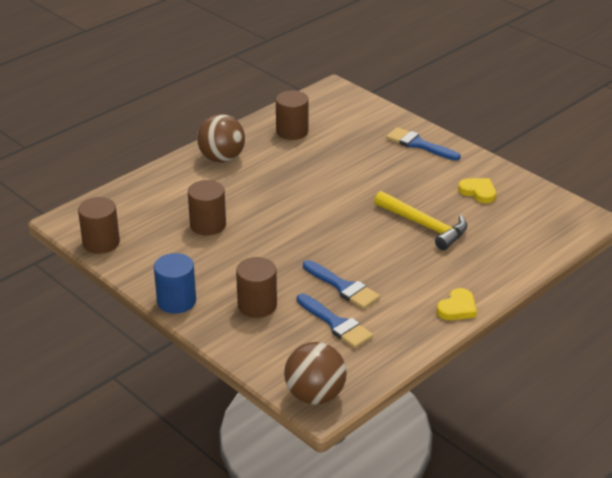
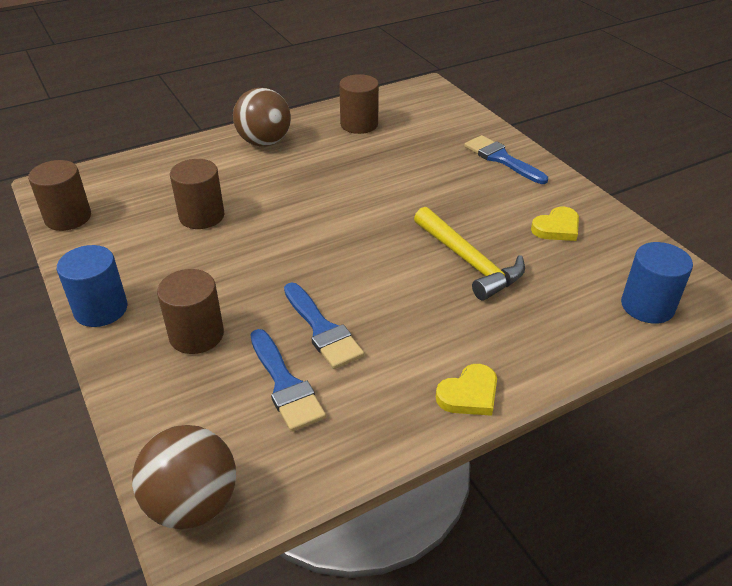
camera: 15 degrees right, 5 degrees up
yellow heart [458,178,496,203] -> yellow heart turned 90 degrees clockwise [531,207,579,241]
none -> blue cylinder [621,242,693,324]

